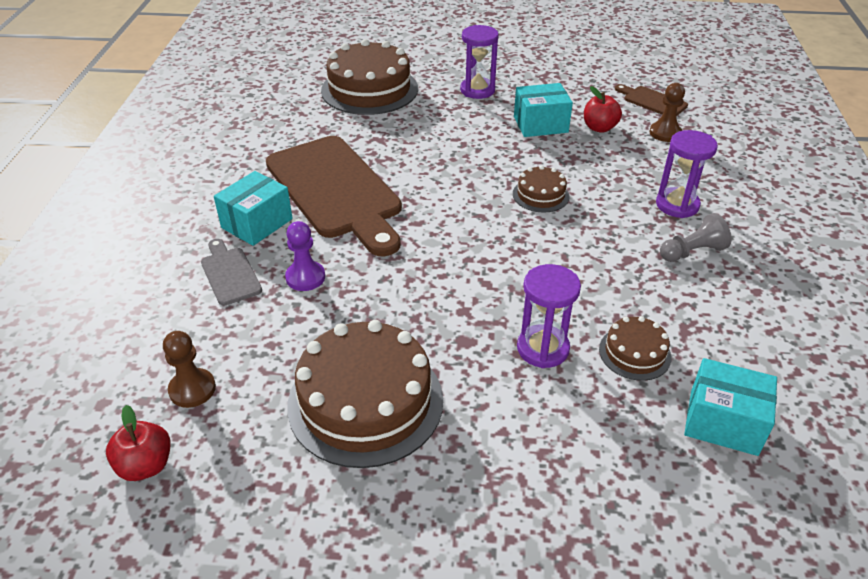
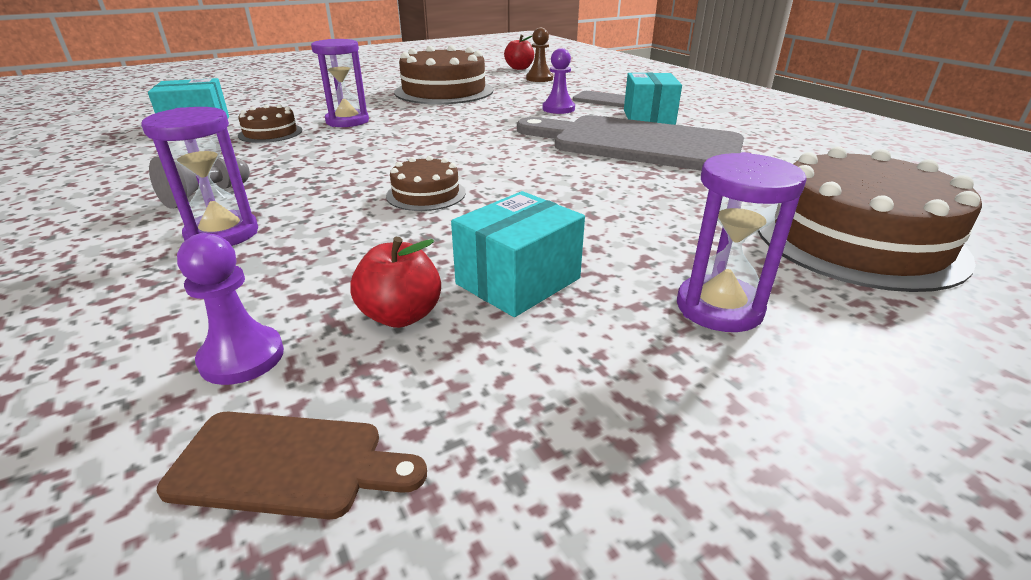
camera: 145 degrees right, 10 degrees down
brown cutting board [266,136,402,256] -> grey cutting board [517,115,744,171]
brown pawn [649,83,685,142] -> purple pawn [177,233,284,385]

